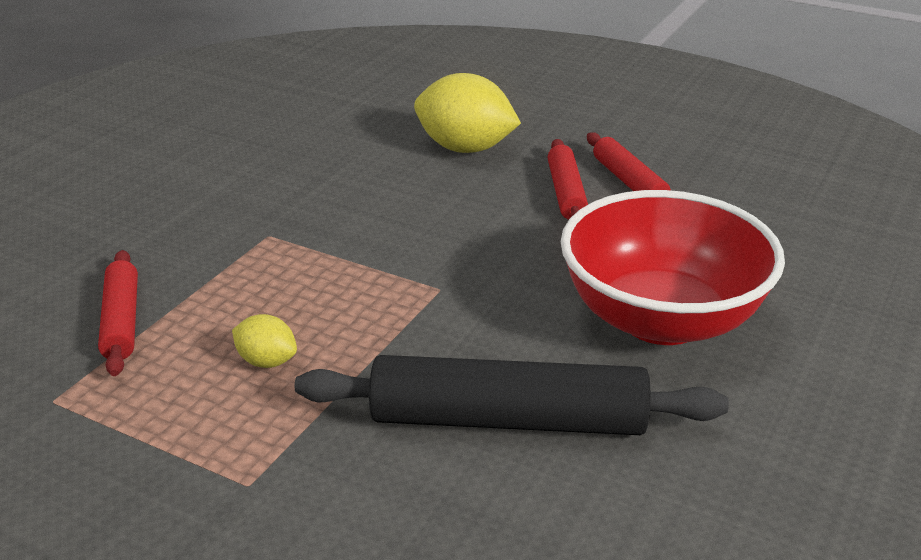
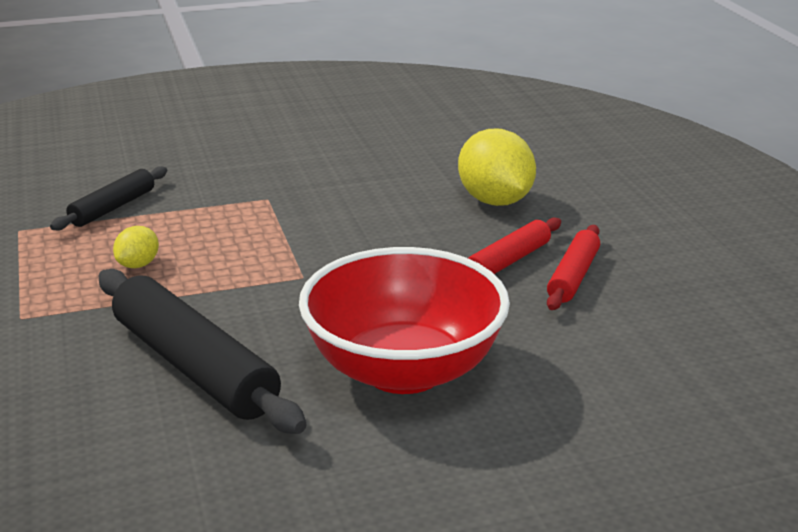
camera: 45 degrees right, 5 degrees down
red rolling pin [98,250,138,376] -> black rolling pin [50,166,167,230]
yellow lemon [232,314,297,368] -> yellow lemon turned 45 degrees clockwise [113,226,159,268]

